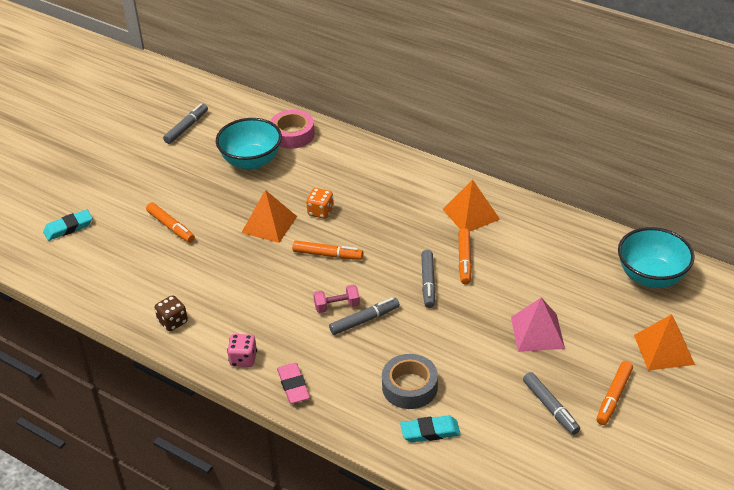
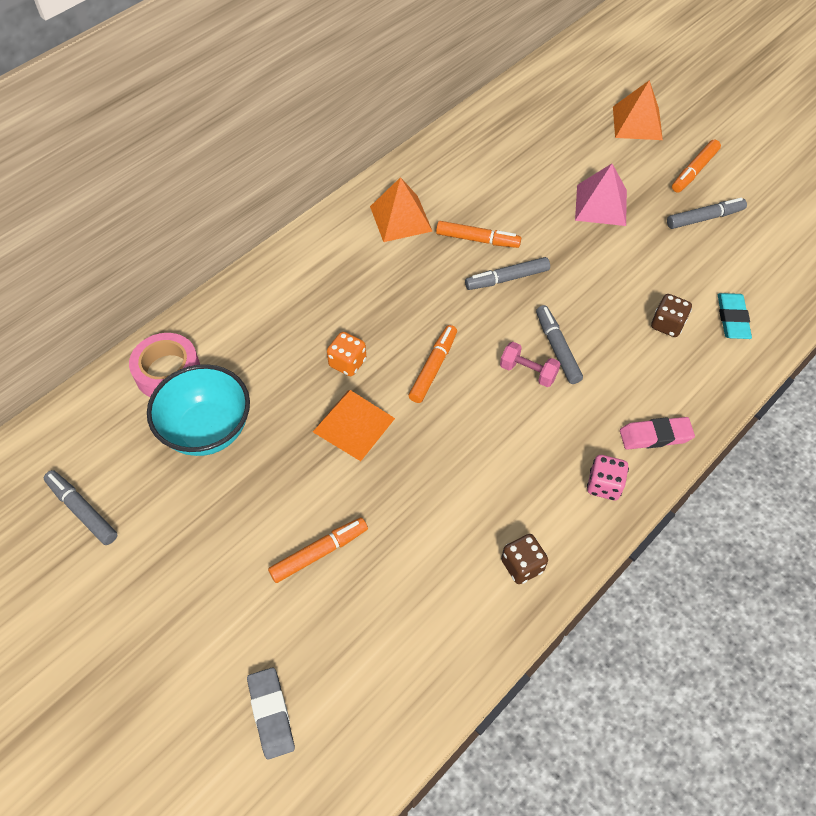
camera: 80 degrees left, 15 degrees up
turquoise eraser [43,209,92,241] -> grey eraser [247,667,295,760]
pink dumbbell [313,284,360,313] -> pink dumbbell turned 60 degrees counterclockwise [500,342,560,387]
grey tape [382,354,438,409] -> brown dice [651,294,692,337]
grey marker [421,250,436,308] -> grey marker turned 150 degrees clockwise [465,257,550,290]
orange marker [596,361,633,425] -> orange marker turned 90 degrees clockwise [672,140,721,192]
turquoise bowl [618,227,695,288] -> none

